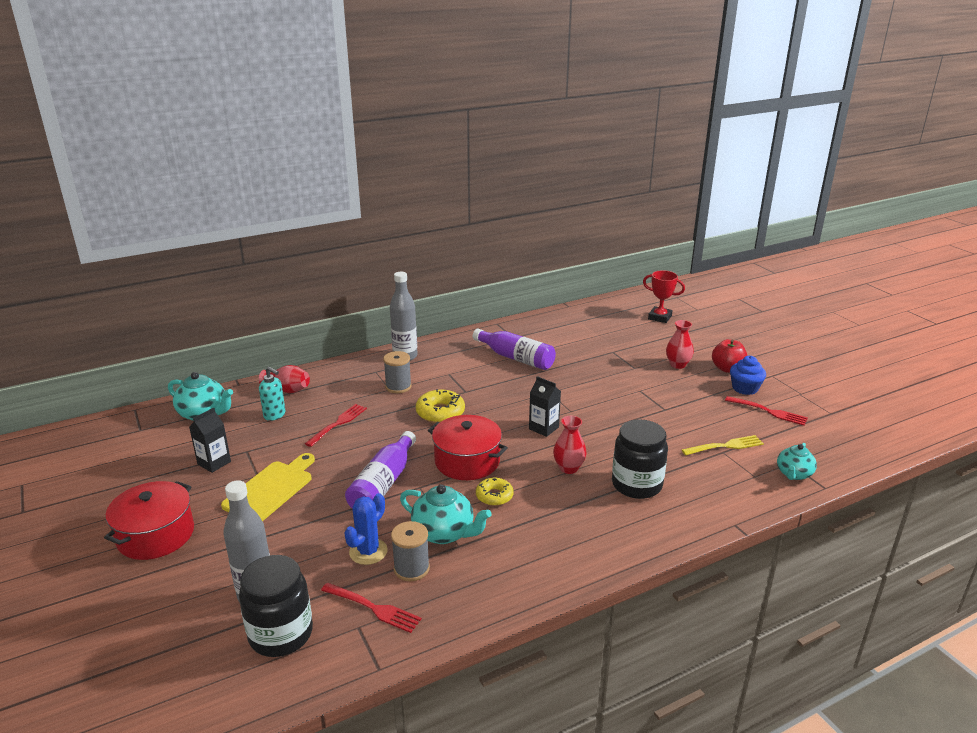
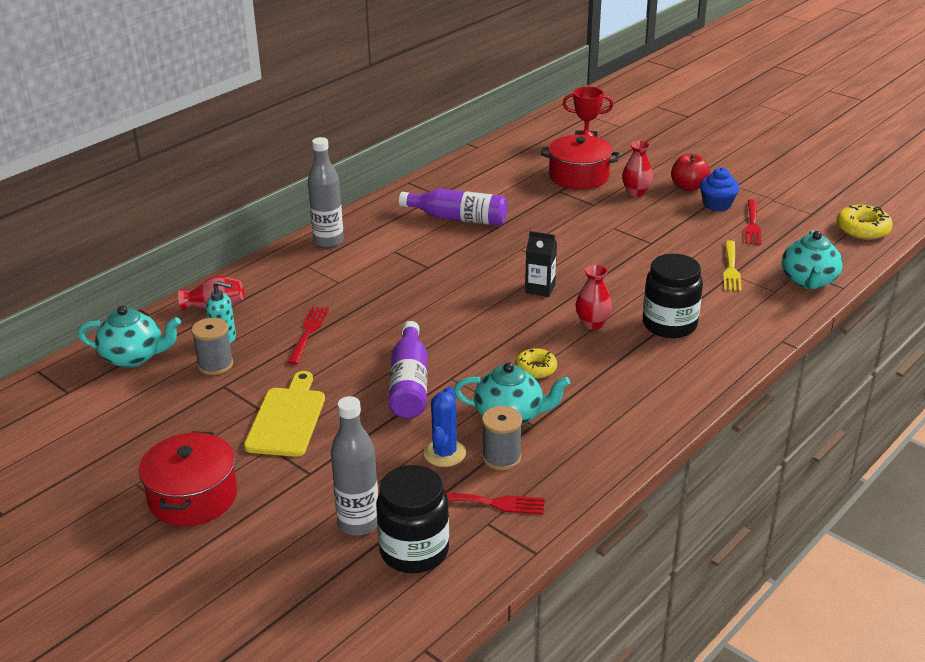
camera: 20 degrees left, 5 degrees up
black carton [189,407,231,473] -> none
grey spool [383,351,412,393] -> grey spool moved to [191,318,233,375]
yellow donut [416,389,465,423] -> yellow donut moved to [836,205,893,240]
red pot [428,415,508,480] -> red pot moved to [541,135,620,190]
yellow fork [682,435,764,455] -> yellow fork turned 135 degrees clockwise [723,240,742,291]
red fork [725,396,808,425] -> red fork turned 90 degrees clockwise [745,199,761,245]
turquoise teapot [777,443,817,480] -> turquoise teapot [782,230,843,289], size x1.50

